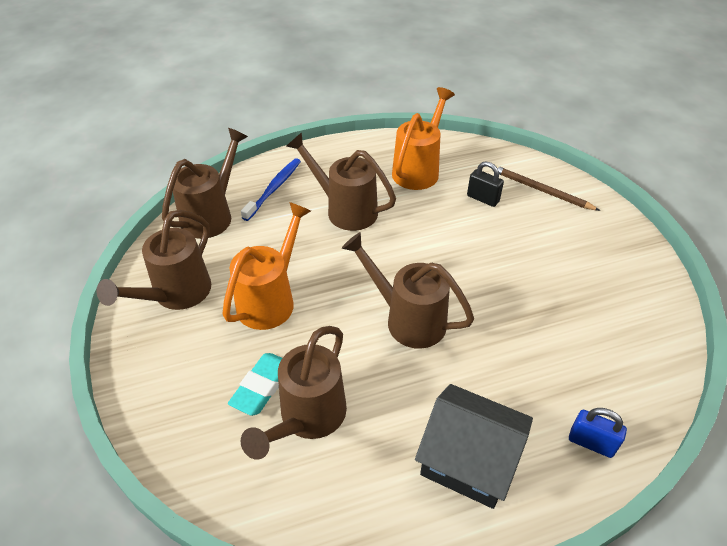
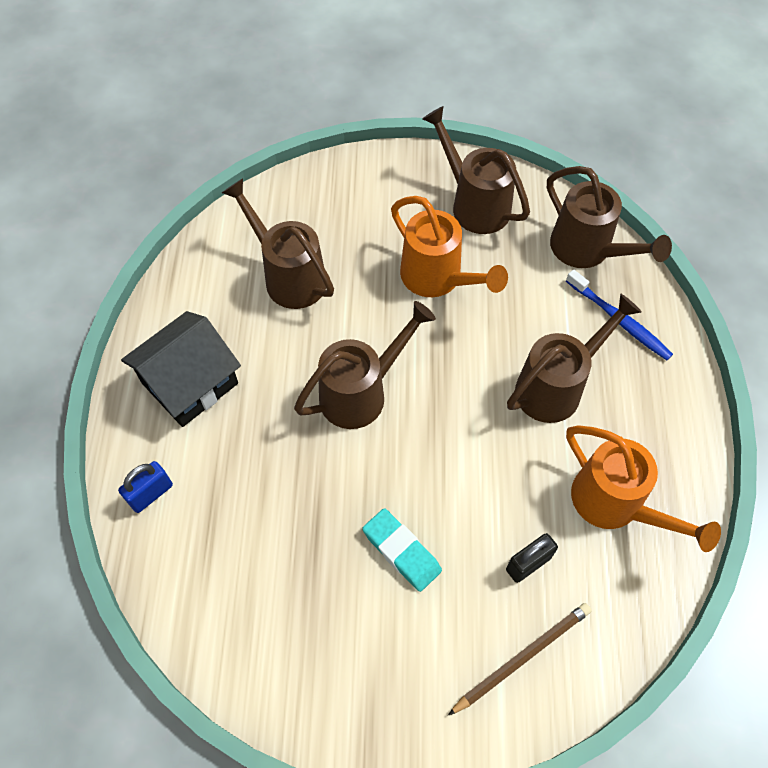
camera: 110 degrees right, 15 degrees up
turquoise eraser [228,353,282,416] -> turquoise eraser moved to [362,508,442,592]

